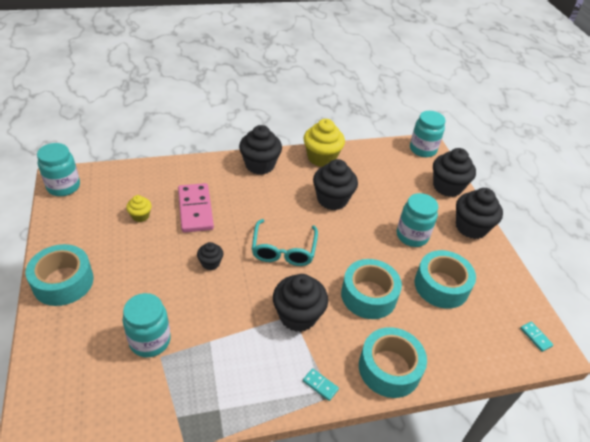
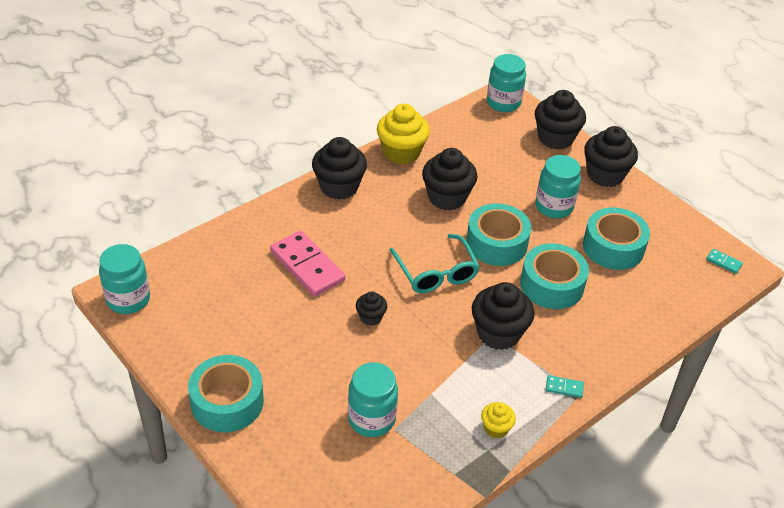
camera: 25 degrees left, 0 degrees up
yellow cupcake [126,195,152,222] -> yellow cupcake moved to [481,402,516,438]
turquoise tape [359,327,427,398] -> turquoise tape moved to [466,203,531,266]

